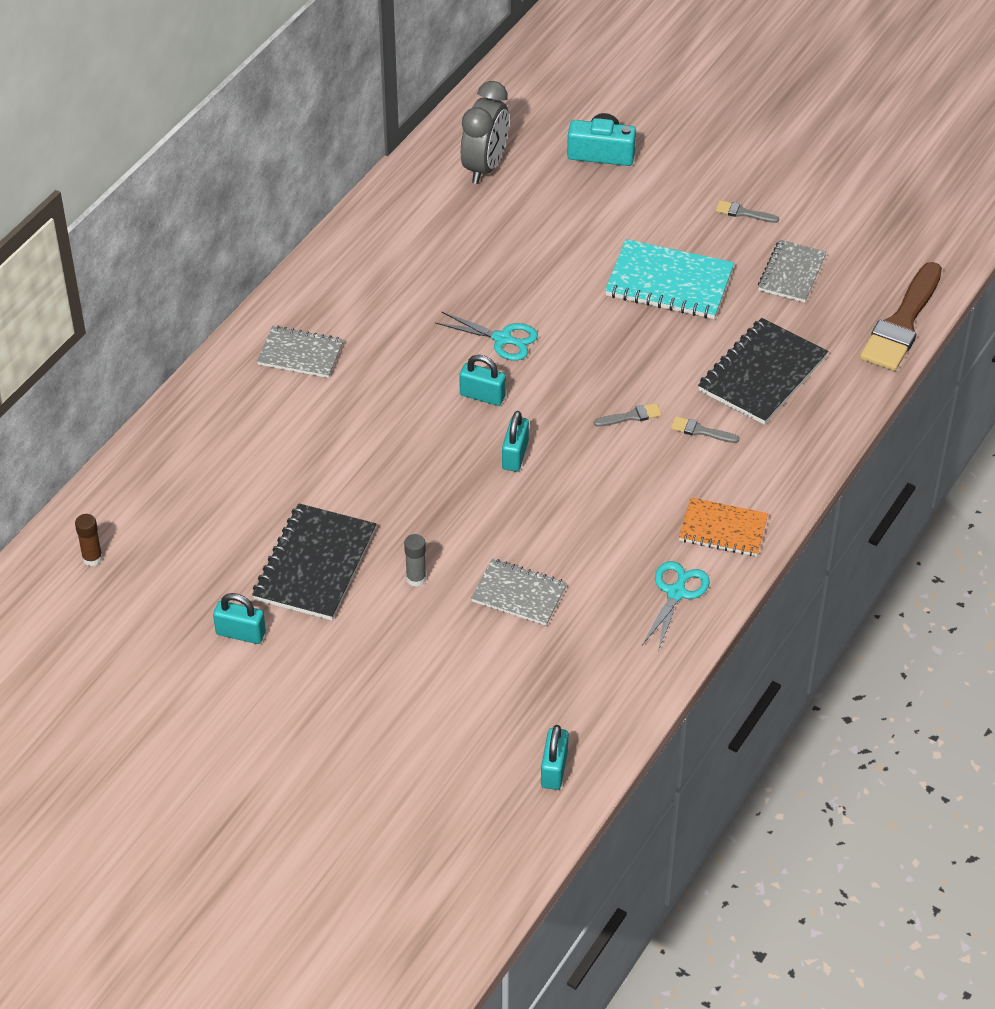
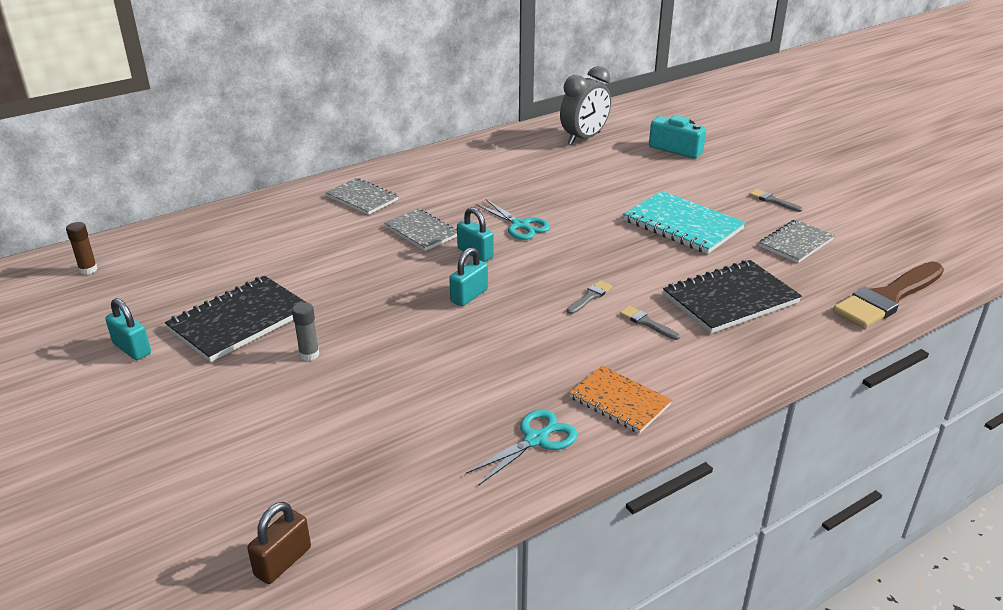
camera: 25 degrees right, 15 degrees down
grey notebook [471,559,567,626] -> grey notebook moved to [385,208,457,251]
turquoise padlock [541,725,568,790] -> brown padlock [247,502,311,584]
grey brush [594,403,662,427] -> grey brush turned 60 degrees counterclockwise [567,280,612,314]

